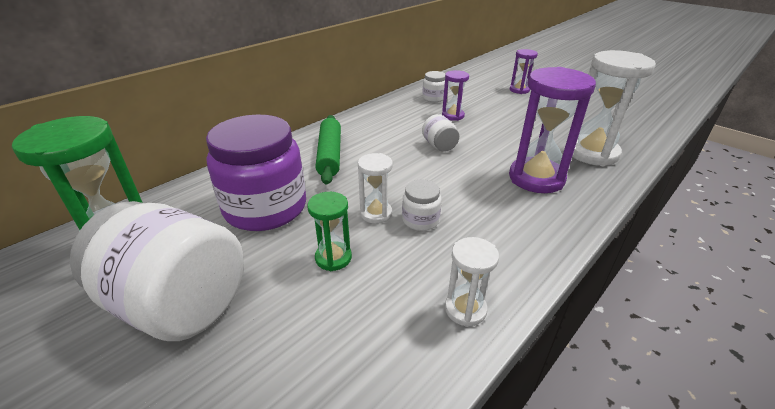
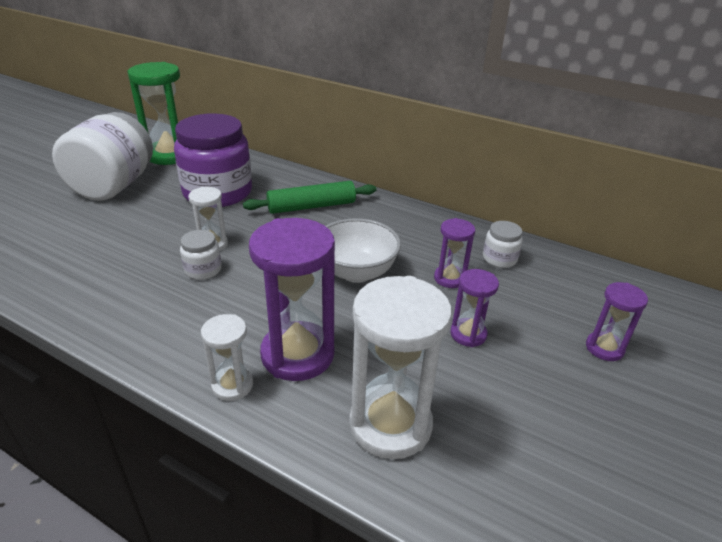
camera: 75 degrees right, 0 degrees up
green hourglass [307,192,352,271] -> none
white jar [422,114,459,152] -> white bowl [326,218,401,283]
white hourglass [445,237,499,327] -> white hourglass moved to [201,314,253,401]
none -> purple hourglass [450,269,499,347]

